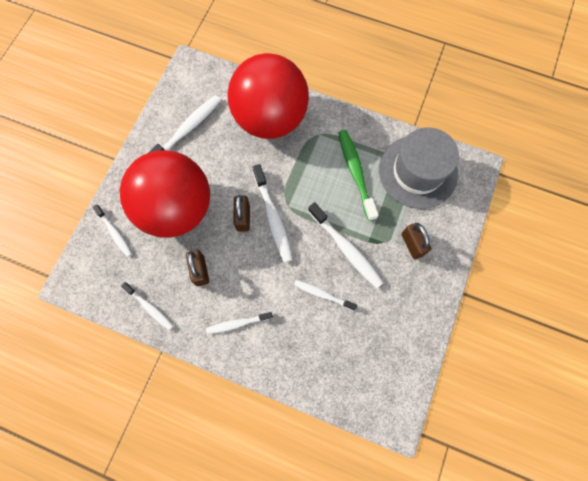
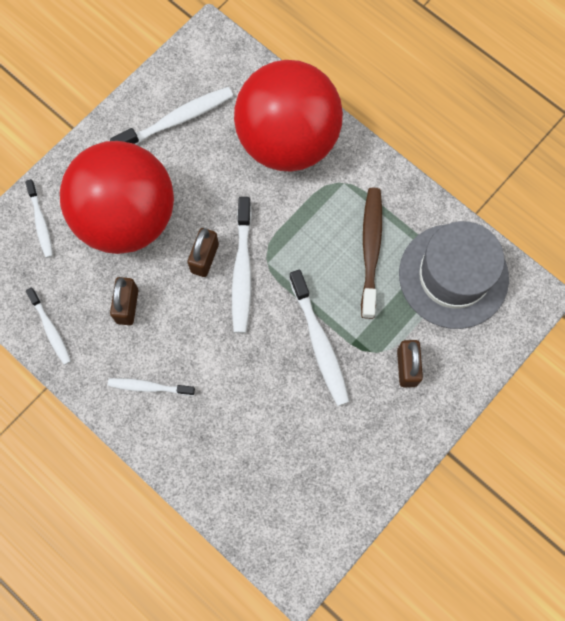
camera: 20 degrees right, 0 degrees up
white toothbrush [294,280,357,311] -> none
green toothbrush [338,130,379,221] -> brown toothbrush [361,188,382,319]

